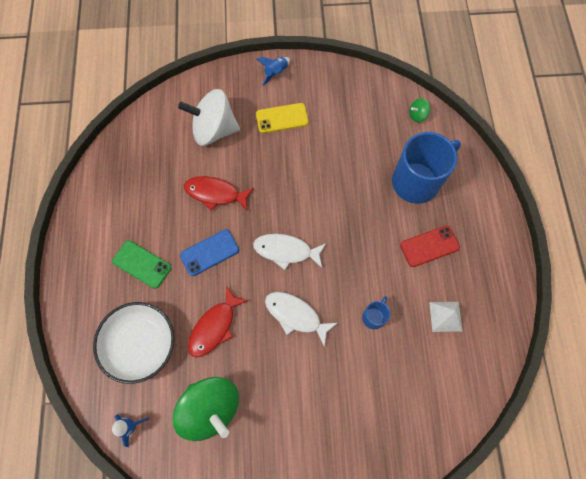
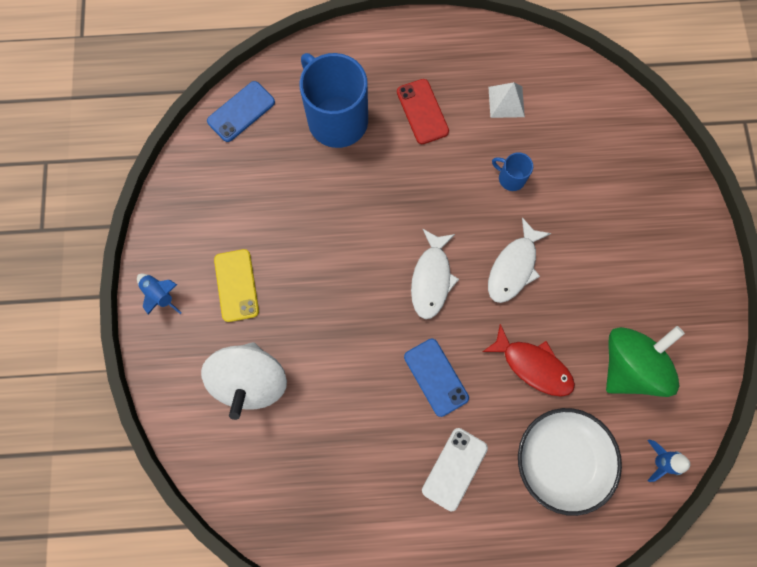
camera: 90 degrees left, 5 degrees up
green phone [112,241,171,289] -> white phone [422,428,488,511]
red fish [184,176,254,211] -> none
green spinning top [409,98,430,122] -> blue phone [207,81,275,142]

